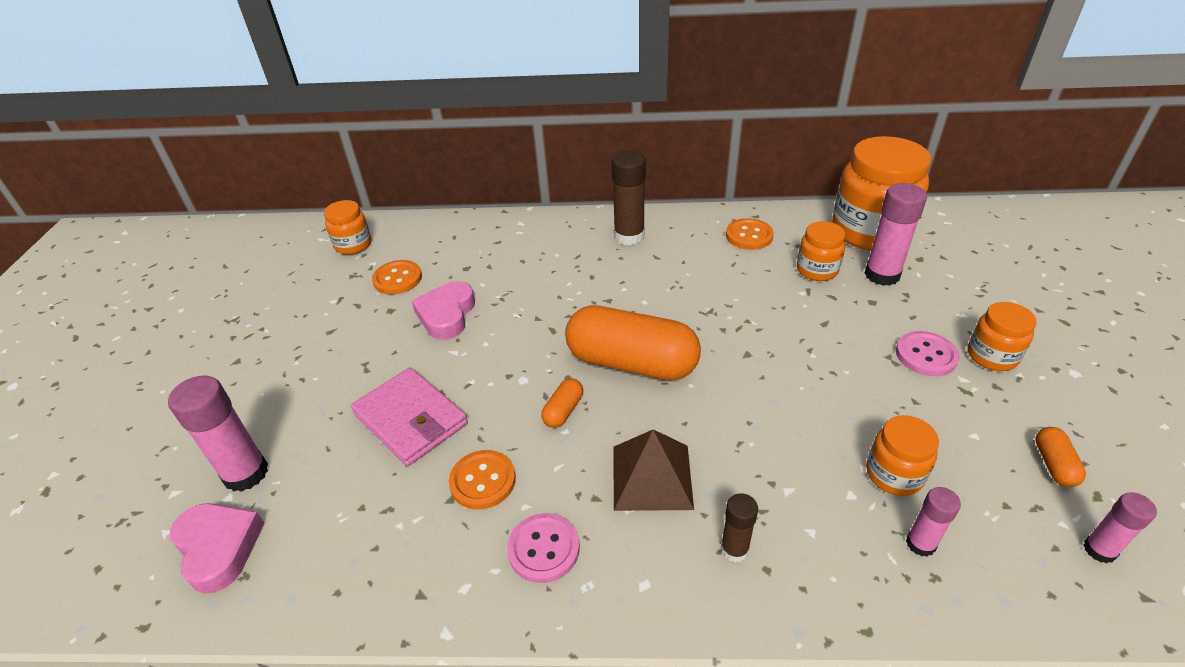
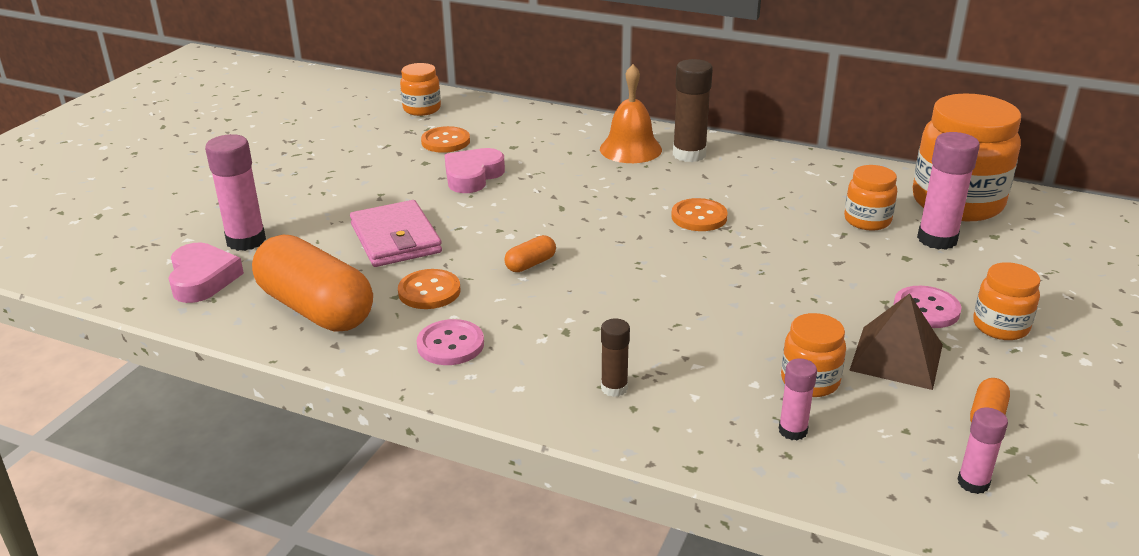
camera: 20 degrees right, 10 degrees down
orange capsule [565,305,701,380] -> orange capsule moved to [252,235,373,332]
brown pyramid [613,429,694,511] -> brown pyramid moved to [849,293,943,390]
orange button [726,218,774,250] -> orange button moved to [671,198,728,231]
none -> orange bell [600,64,662,163]

